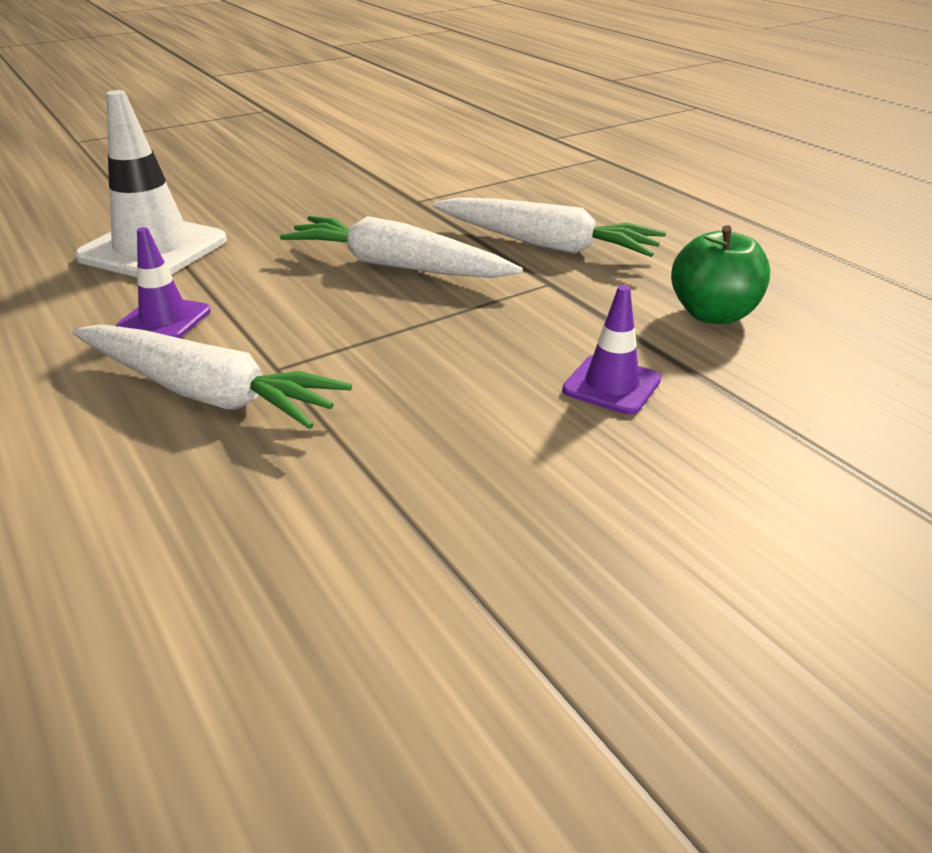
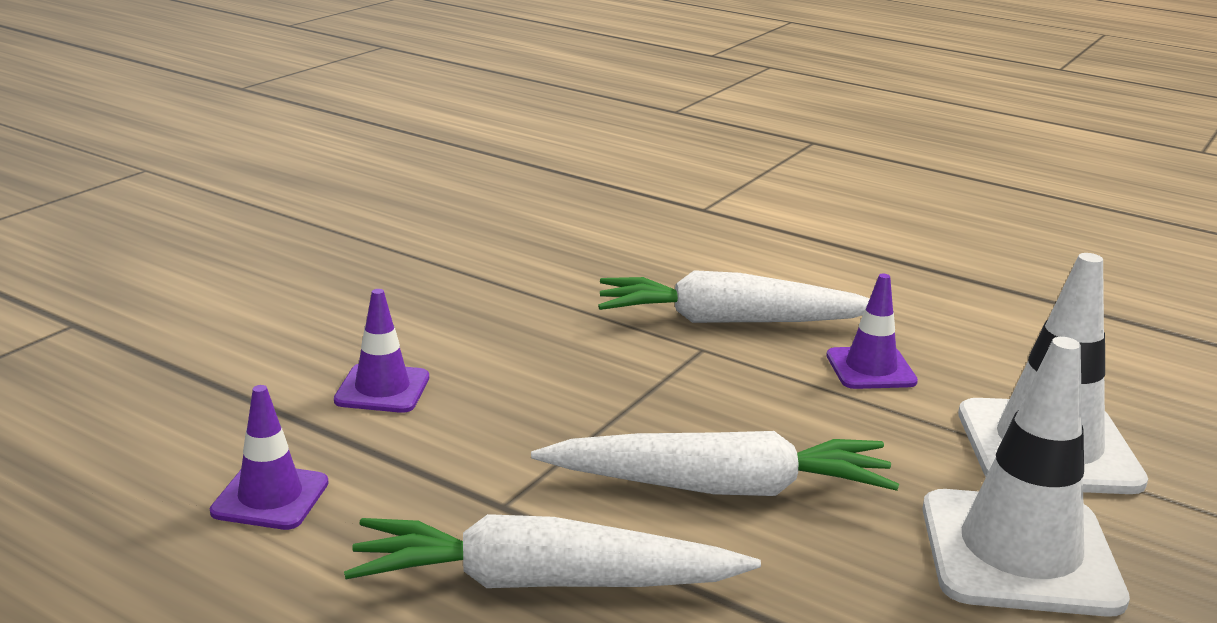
camera: 155 degrees right, 10 degrees down
green apple [671,225,770,324] -> purple traffic cone [210,385,329,530]
none -> white traffic cone [922,337,1130,617]

